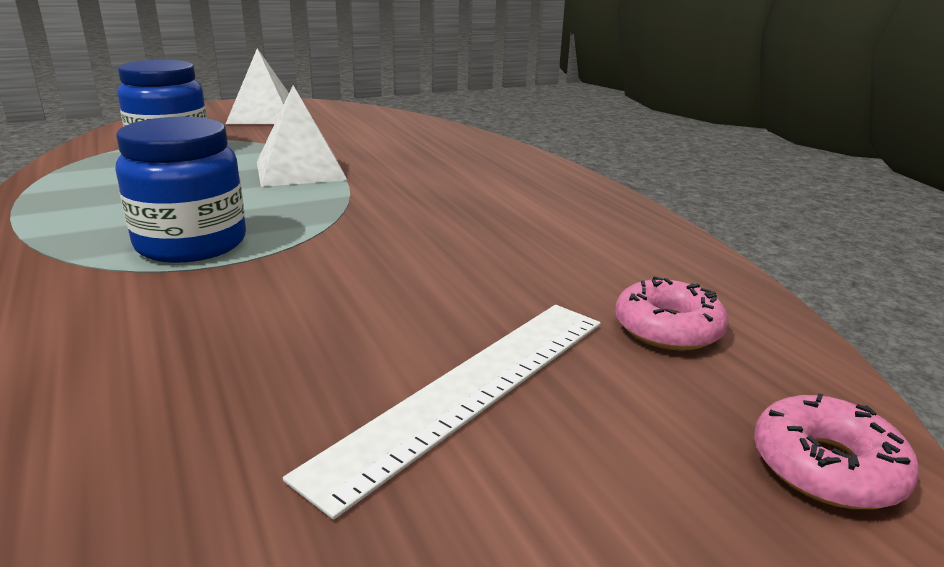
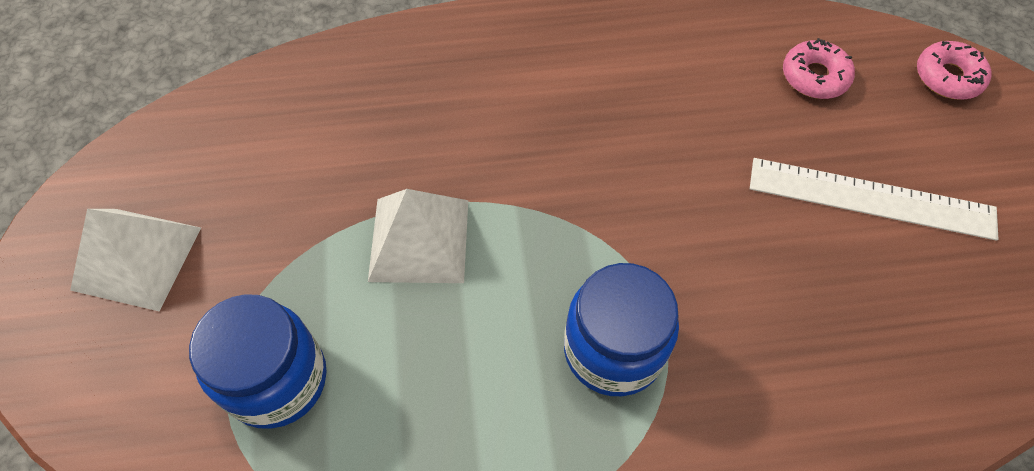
camera: 70 degrees left, 35 degrees up
white ruler [283,305,601,520] -> white ruler turned 45 degrees counterclockwise [750,158,998,241]

